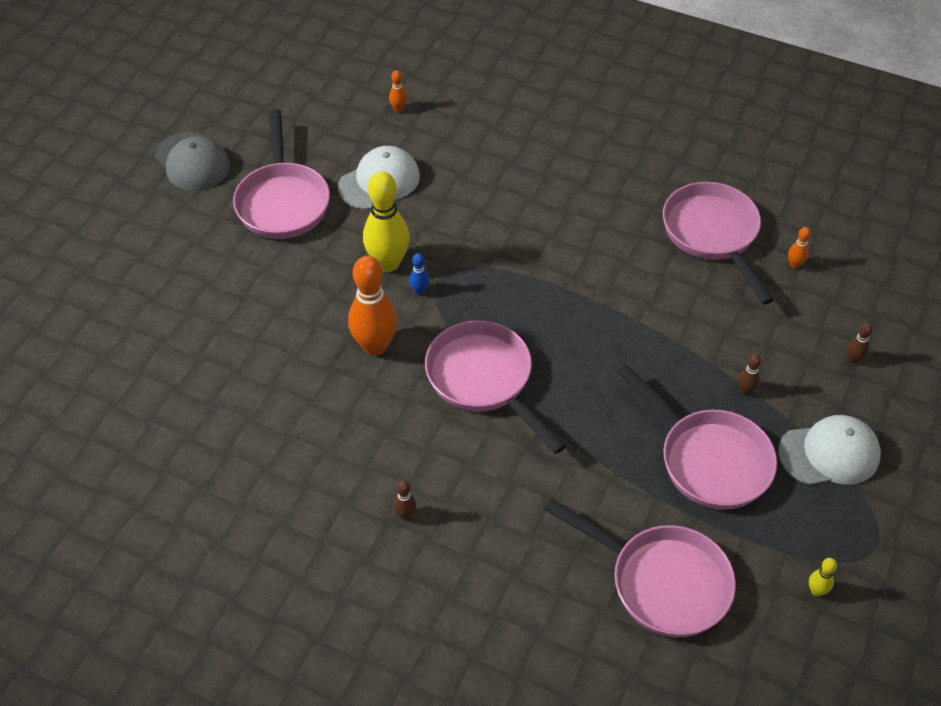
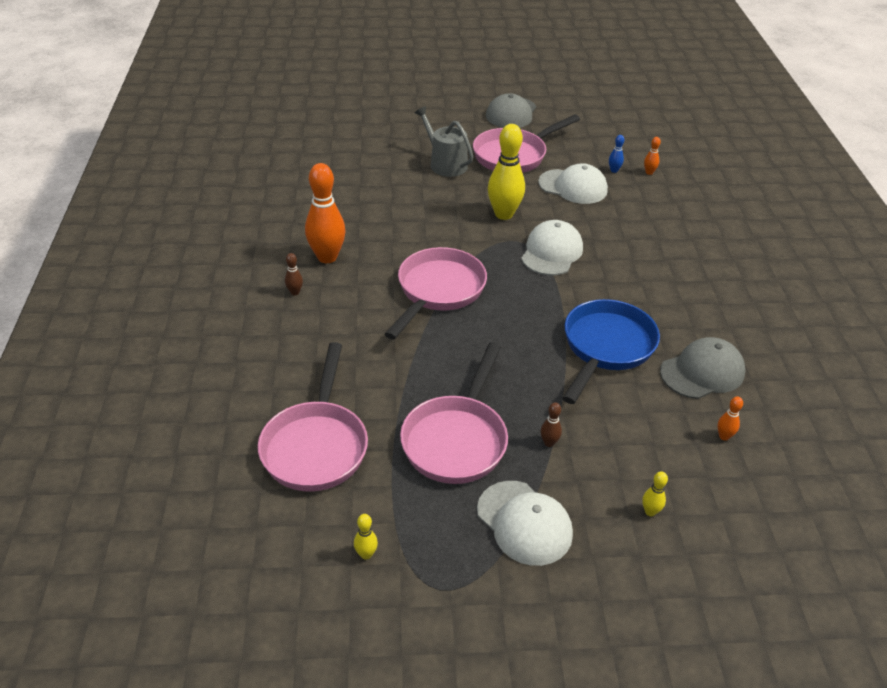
camera: 60 degrees right, 10 degrees down
orange bowling pin [348,256,398,355] -> orange bowling pin moved to [305,163,346,263]
blue bowling pin [409,253,429,295] -> blue bowling pin moved to [609,135,624,173]
pink pan [663,182,774,305] -> grey cap [660,337,746,399]
brown bowling pin [847,322,873,364] -> yellow bowling pin [642,471,668,516]
none -> grey watering can [415,106,474,177]
none -> white cap [521,220,583,275]
none -> blue pan [562,299,660,404]

